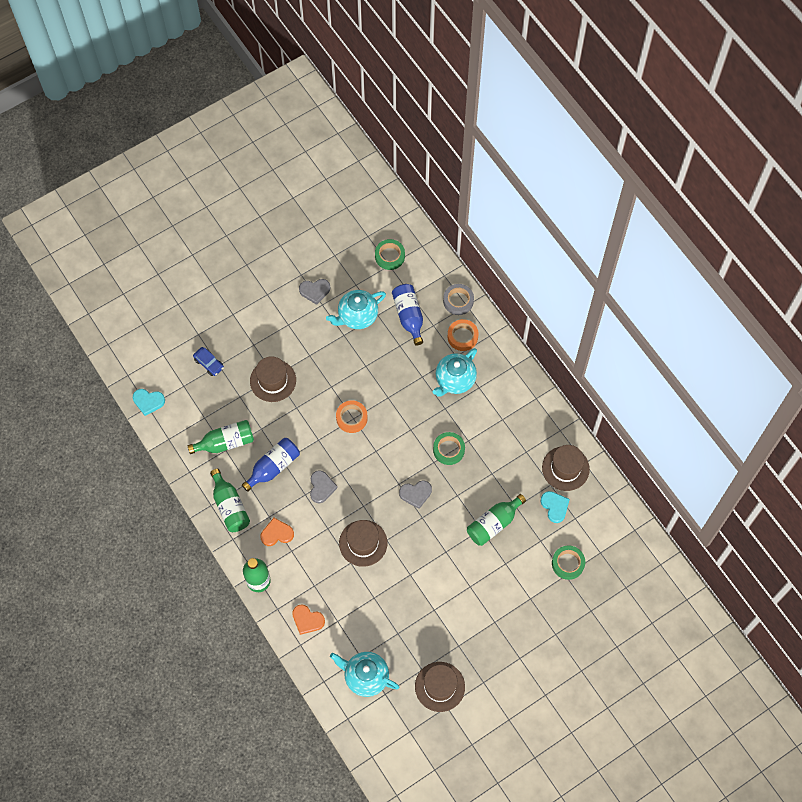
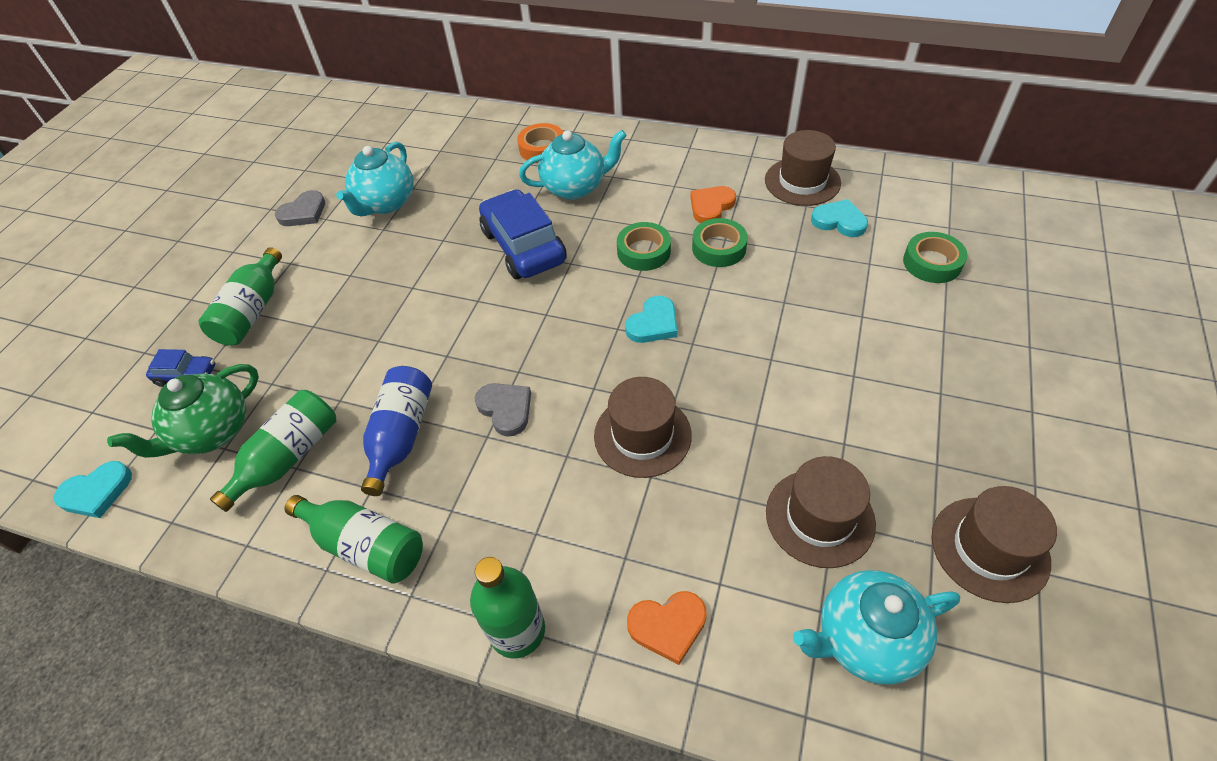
camera: 35 degrees left, 15 degrees down
brown hat [250,356,296,402] -> brown hat moved to [766,456,876,568]
orange heart [260,518,294,546] -> orange heart moved to [690,186,736,223]
orange tape [336,400,368,433] -> none
green tape [375,239,405,270] -> green tape moved to [692,218,748,267]
blue bottle [392,284,423,345] -> none
grey heart [399,481,432,509] -> turquoise heart [625,296,677,343]
turquoise teapot [433,348,477,397] -> turquoise teapot turned 105 degrees counterclockwise [519,130,627,200]
grey tape [443,284,474,315] -> none
green bottle [467,494,526,546] -> green bottle moved to [198,247,282,345]
none -> green teapot [107,364,259,458]
none -> blue car [479,189,567,279]

